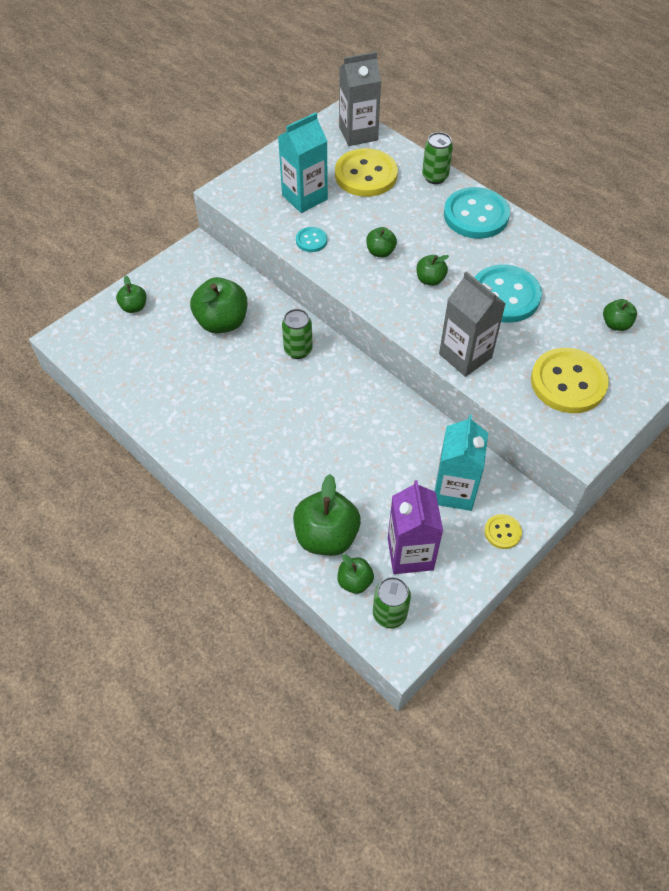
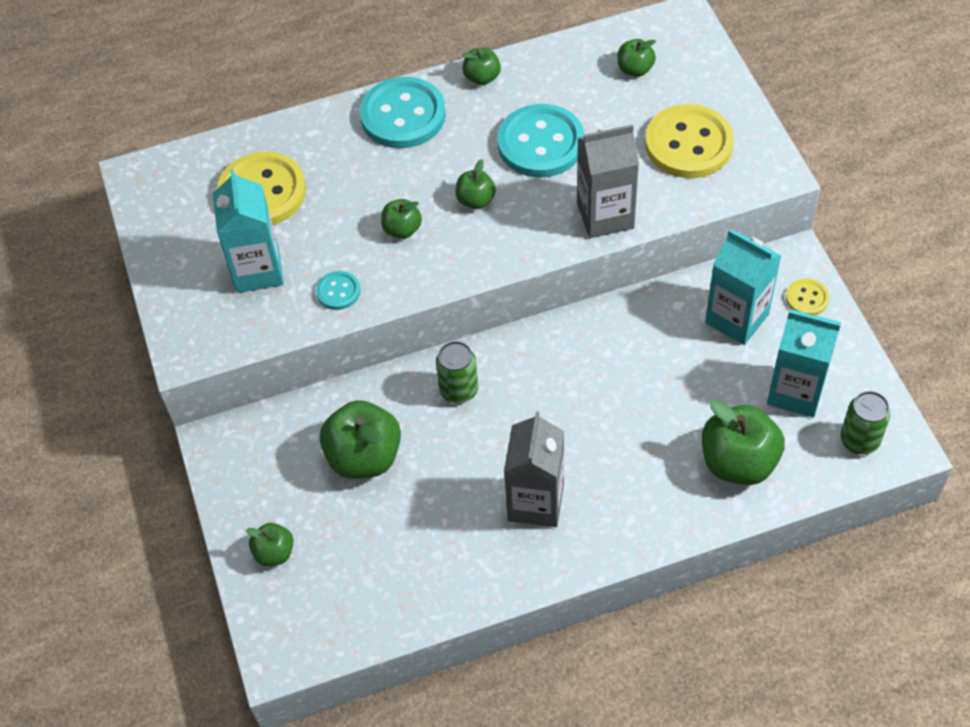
camera: 60 degrees left, 0 degrees up
green apple [338,554,374,594] -> green apple moved to [462,48,501,85]
grey carton [339,52,381,146] -> grey carton moved to [504,411,564,527]
purple carton [388,480,443,574] -> turquoise carton [767,309,841,417]
green can [422,132,453,184] -> none

